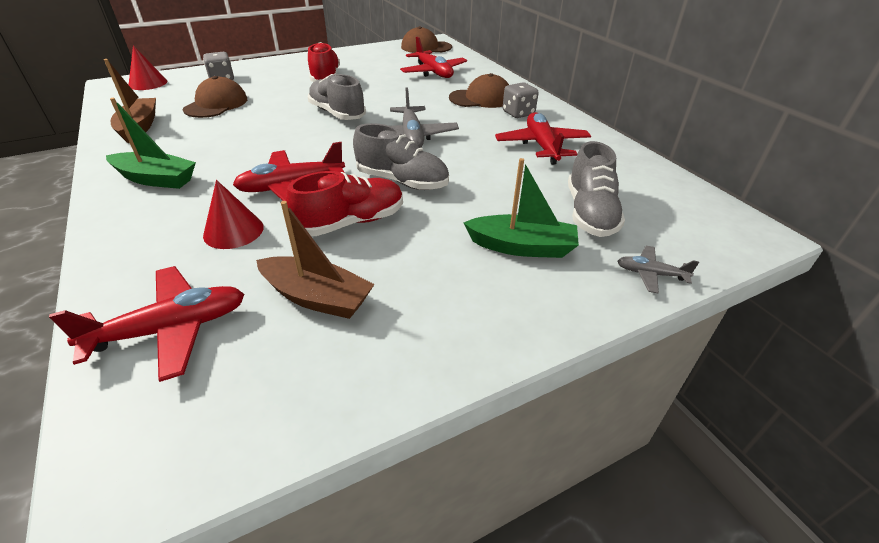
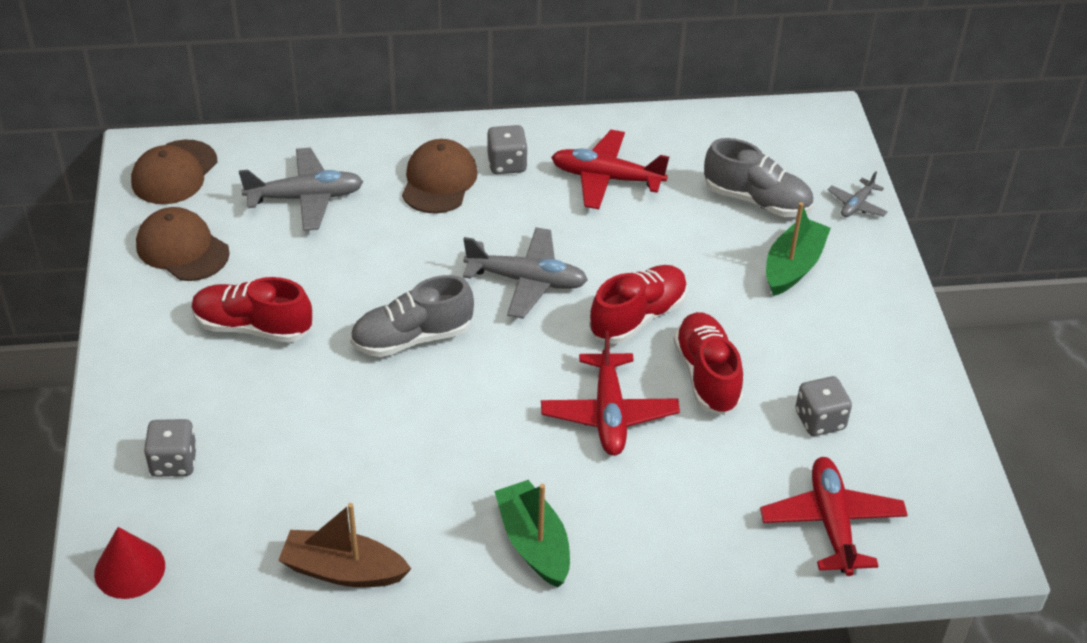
camera: 70 degrees left, 5 degrees up
green boat [106,98,196,189] -> green boat turned 60 degrees counterclockwise [494,480,570,588]
brown cap [183,76,247,118] -> brown cap moved to [136,207,230,281]
red cone [203,180,264,249] -> none
brown boat [256,201,375,319] -> grey dice [795,376,852,436]
grey shoe [353,123,449,190] -> red shoe [589,265,687,344]
red plane [400,37,467,78] -> grey plane [239,148,364,231]

